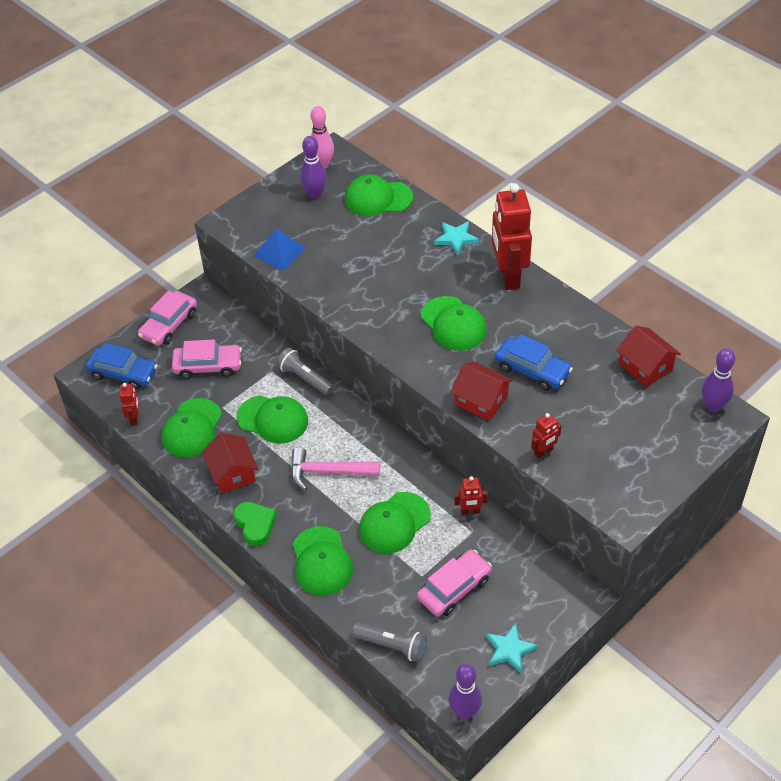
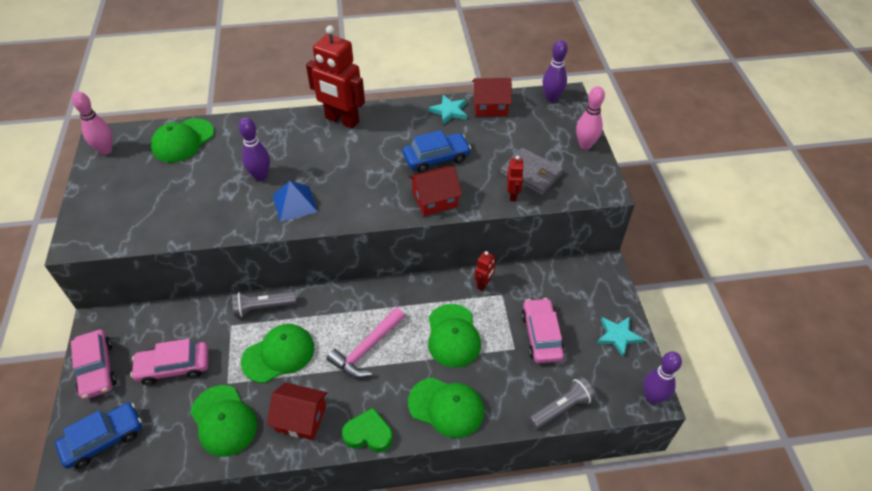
camera: 55 degrees left, 0 degrees up
red robot [119,383,139,426] -> none
pink car [172,339,242,379] -> pink car turned 135 degrees counterclockwise [130,339,209,385]
blue pyramid [253,229,305,271] -> blue pyramid moved to [273,181,318,222]
purple bowling pin [300,136,327,199] -> purple bowling pin moved to [238,117,270,181]
green cap [421,296,487,351] -> none
turquoise star [434,221,479,255] -> turquoise star moved to [428,95,467,125]
none -> grey wallet [500,148,563,195]
none -> pink bowling pin [576,86,605,149]

